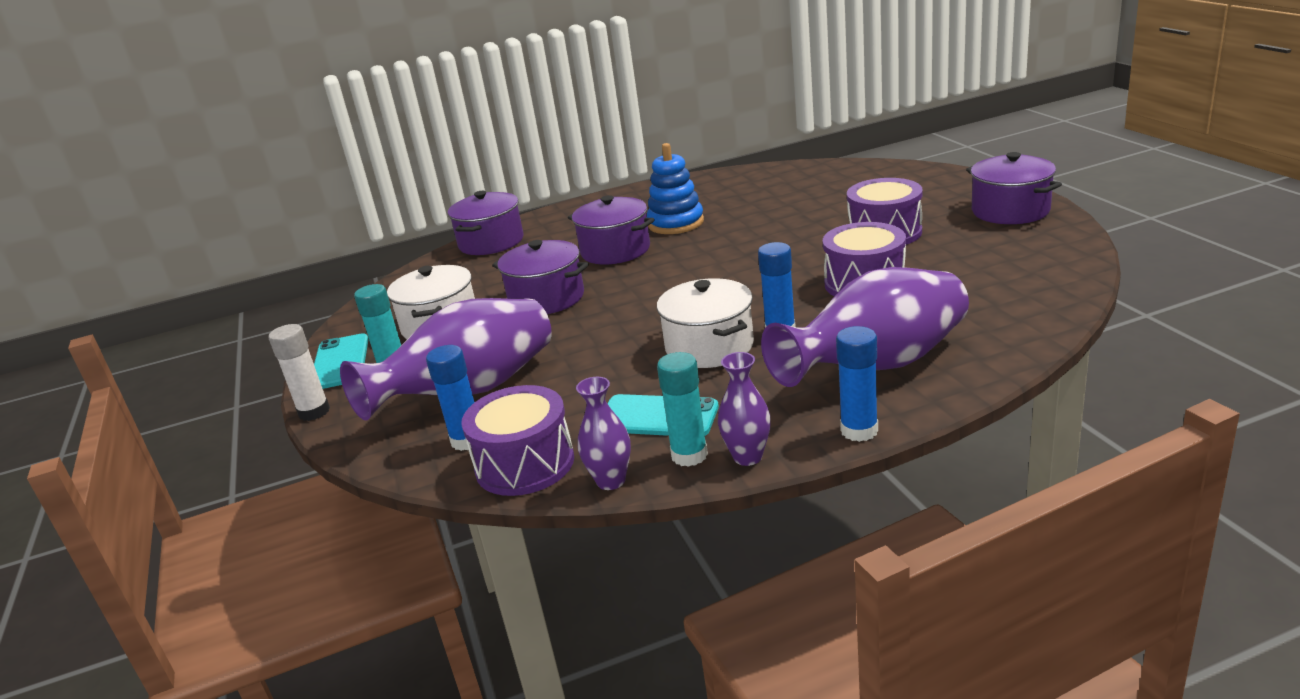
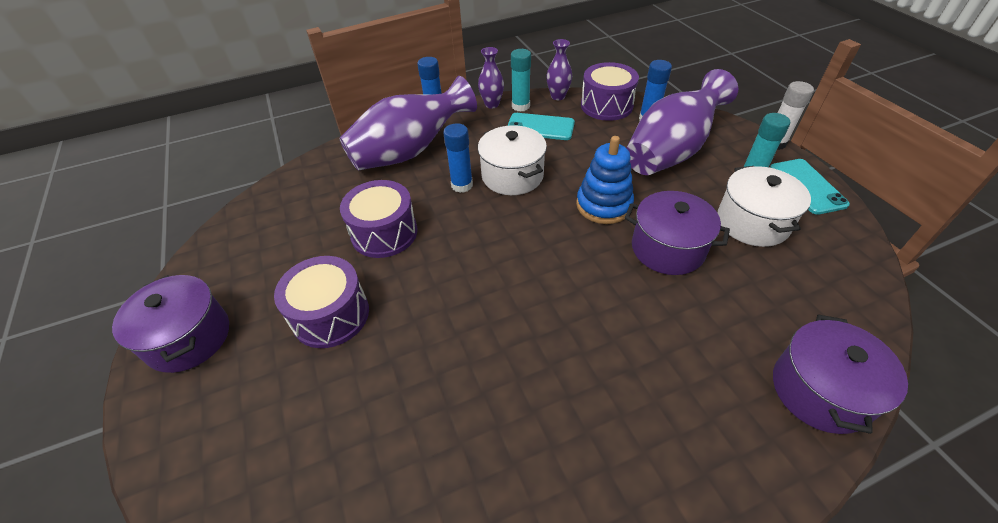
camera: 175 degrees right, 20 degrees up
purple pot [568,195,655,265] -> none
blue stacking toy [647,143,704,234] -> blue stacking toy moved to [576,136,634,224]

